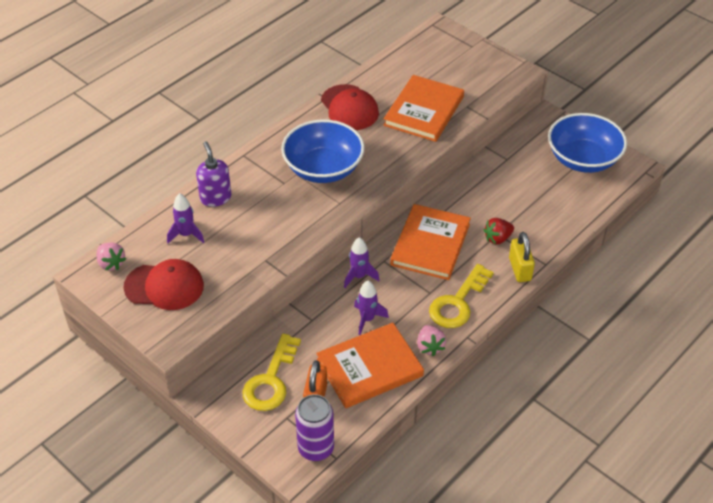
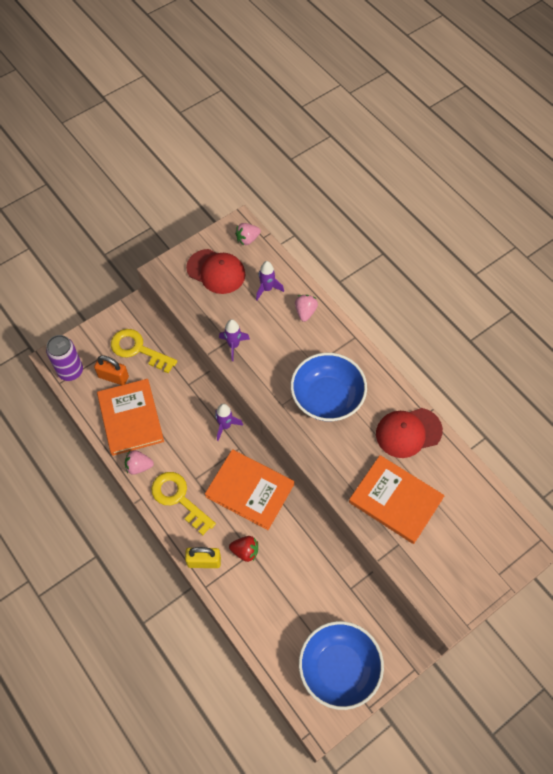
camera: 100 degrees right, 15 degrees up
red cap [123,259,204,310] -> red cap turned 75 degrees counterclockwise [186,249,245,294]
purple soap dispenser [196,141,231,207] -> pink strawberry [295,295,318,322]
purple rocket [354,281,389,335] -> purple rocket moved to [219,319,250,361]
red strawberry [484,218,514,244] -> red strawberry turned 120 degrees clockwise [229,536,258,562]

